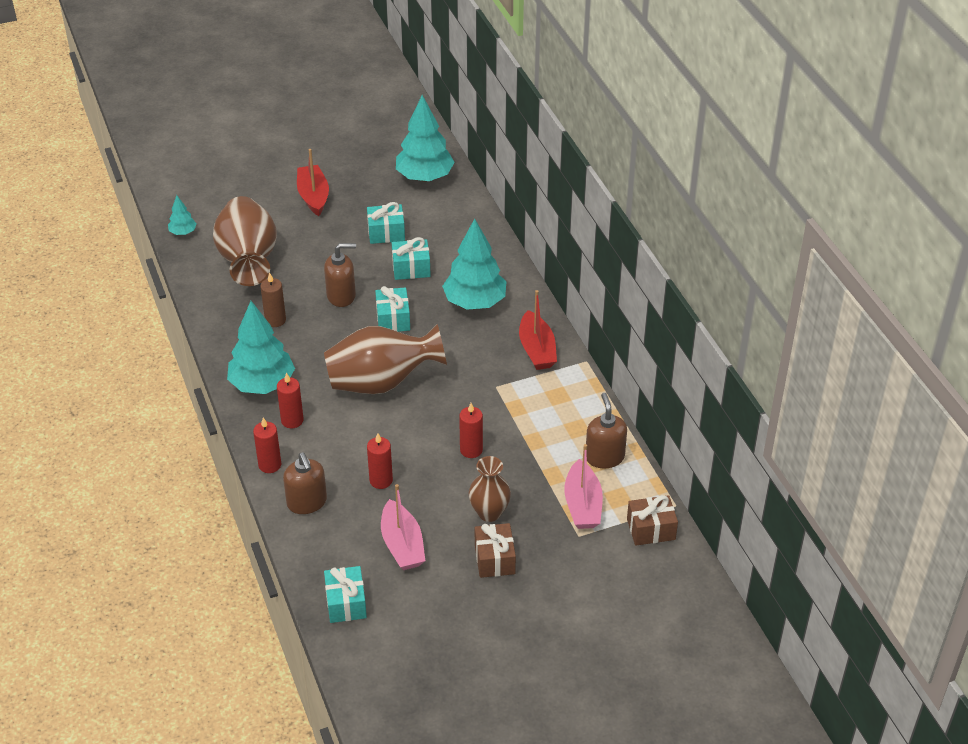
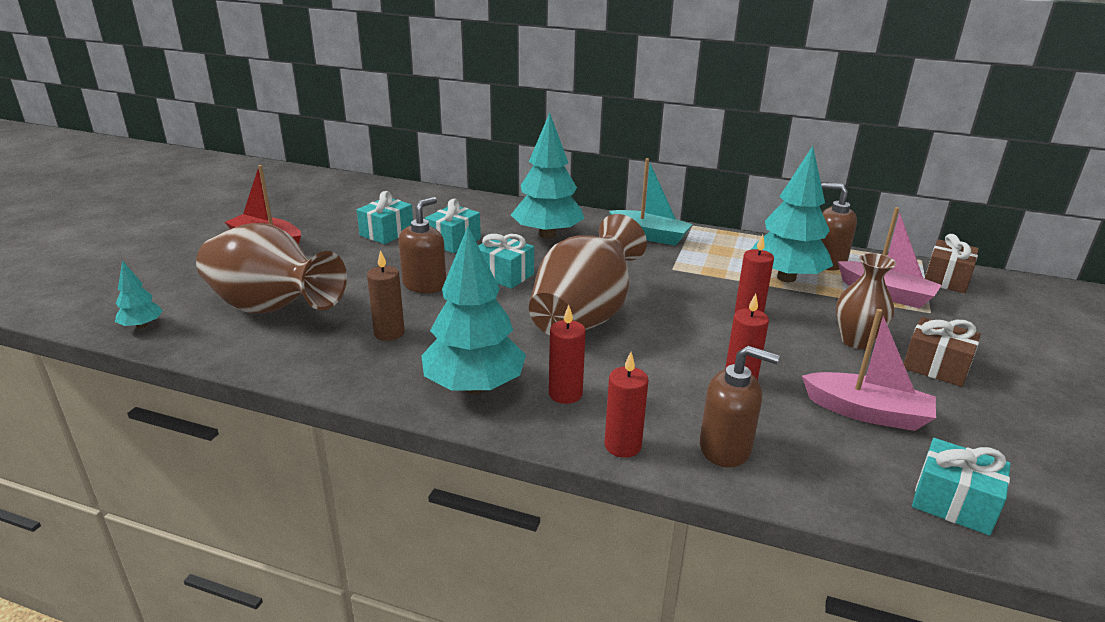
camera: 50 degrees left, 15 degrees down
turquoise tree [396,95,455,181] -> turquoise tree moved to [751,146,833,282]
red boat [519,290,557,370] -> turquoise boat [609,158,693,246]

